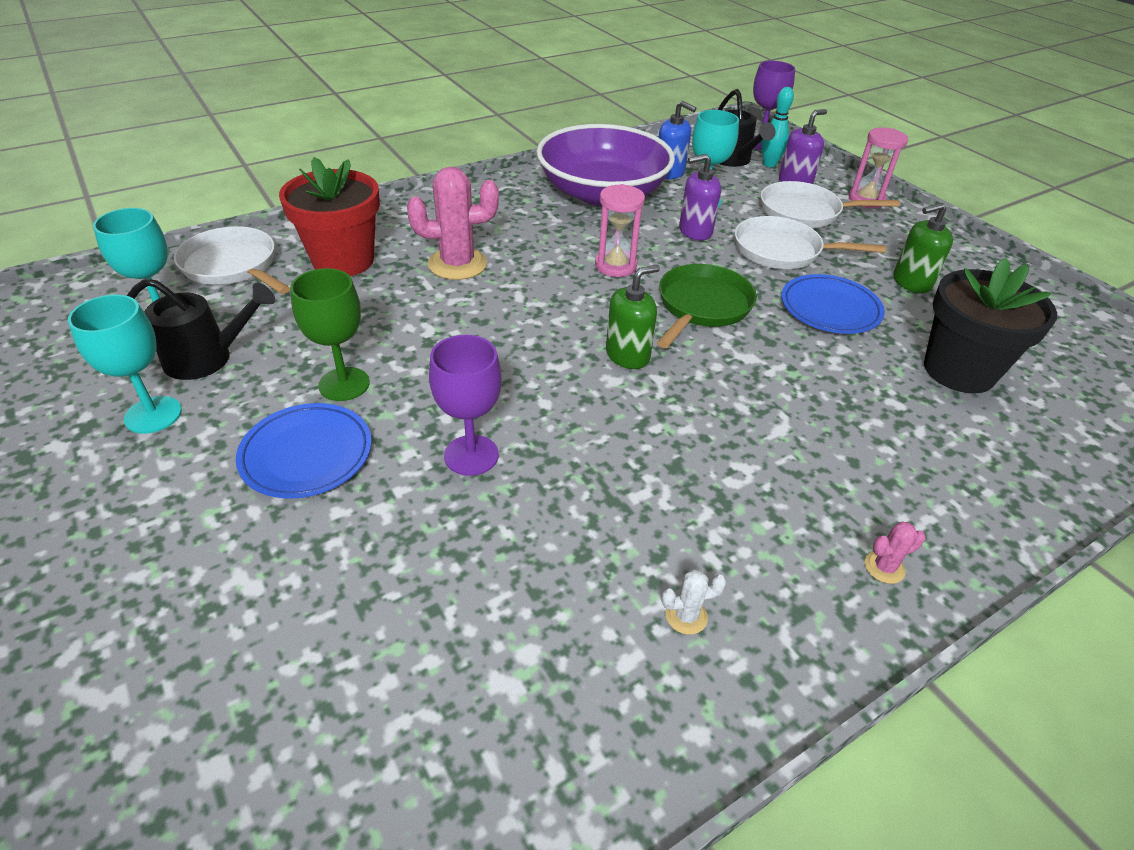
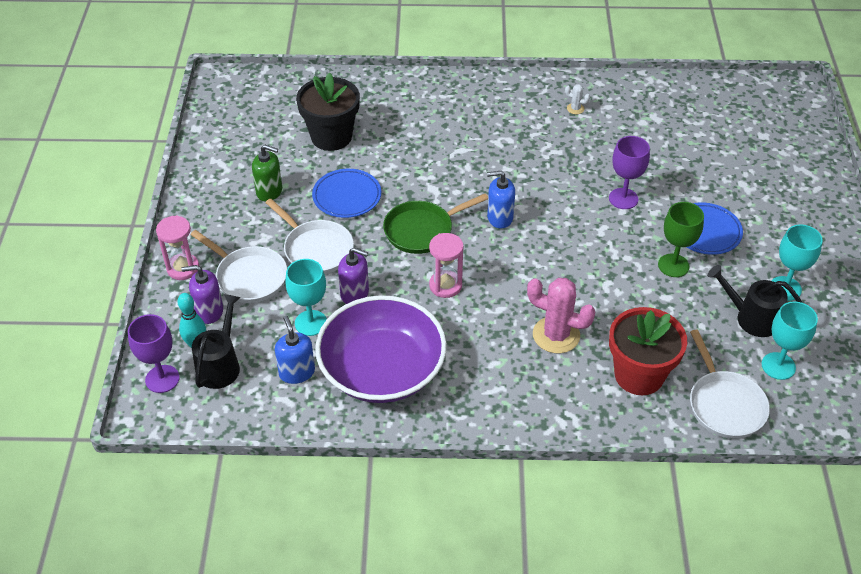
camera: 145 degrees left, 5 degrees up
green soap dispenser [606,265,660,369] -> blue soap dispenser [487,171,515,229]
pink cactus [865,522,925,584] -> none

